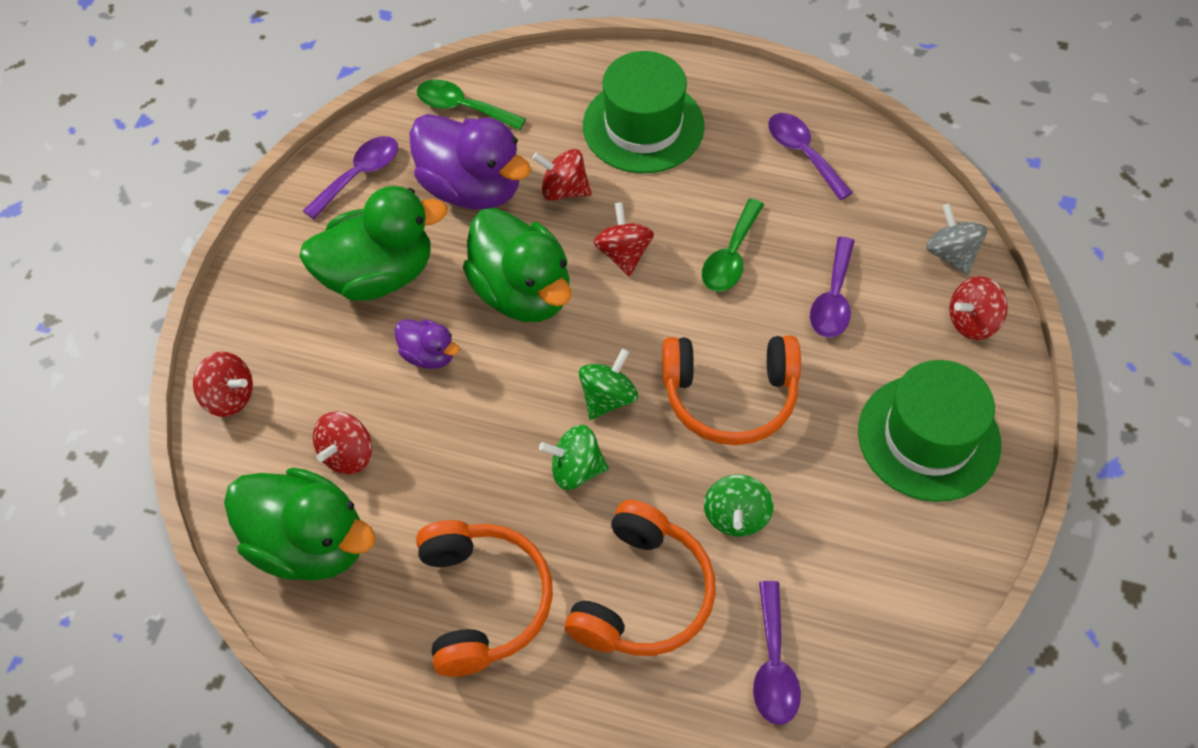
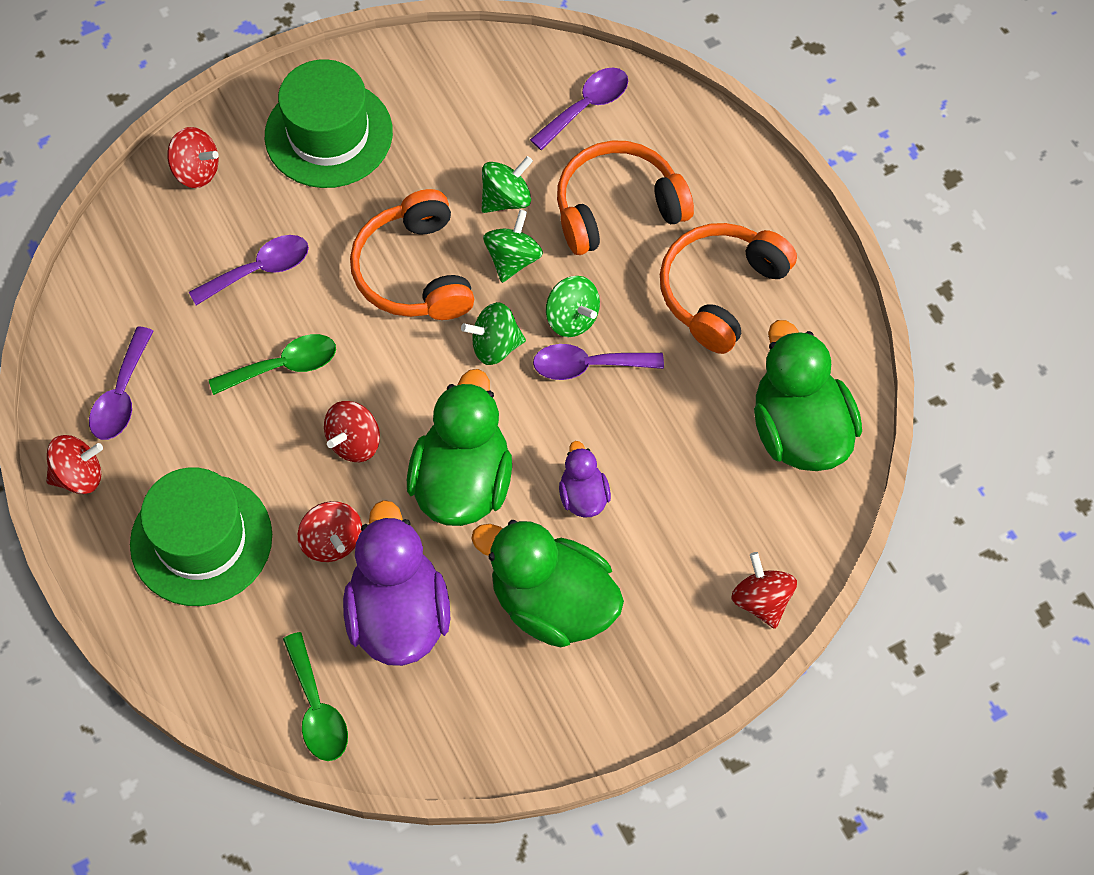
camera: 135 degrees left, 5 degrees up
purple spoon [303,136,398,219] -> purple spoon moved to [533,344,664,380]
red spinning top [313,412,372,474] -> red spinning top moved to [47,435,103,494]
orange headphones [662,335,801,445] -> orange headphones turned 150 degrees counterclockwise [350,189,474,320]
grey spinning top [926,203,987,275] -> none
none -> green spinning top [483,209,543,283]

